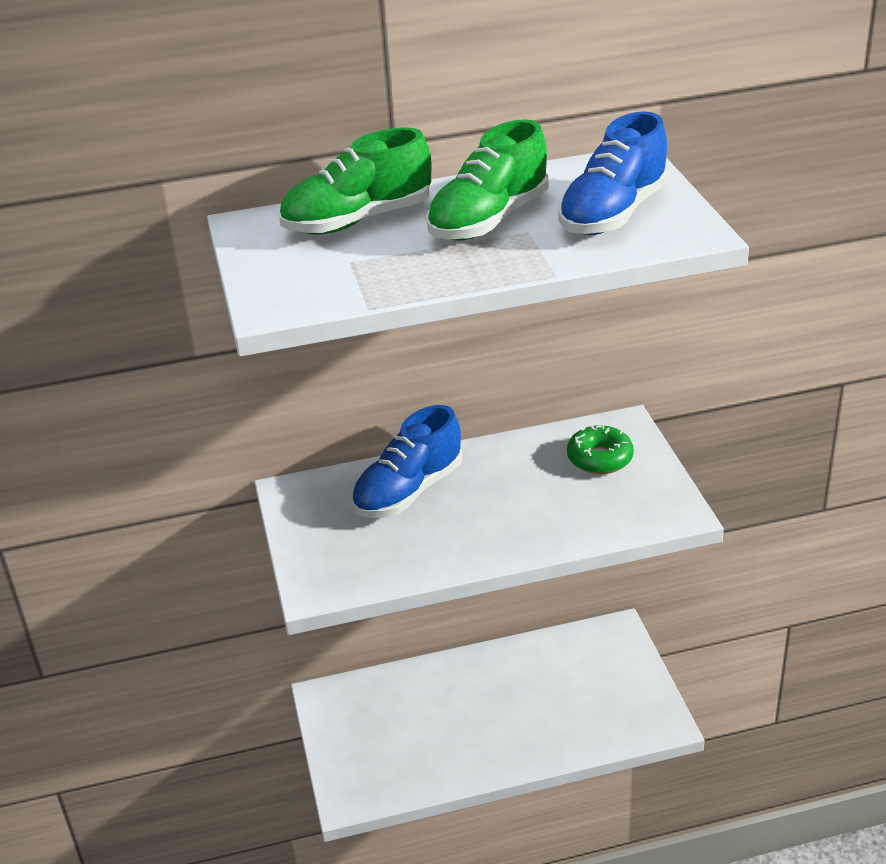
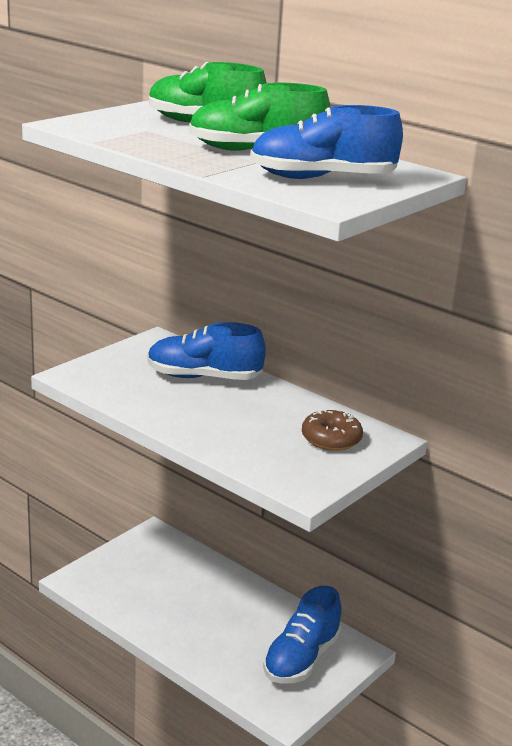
camera: 50 degrees right, 10 degrees down
green donut [567,425,634,474] -> brown donut [302,409,363,451]
none -> blue shoe [263,586,342,684]

